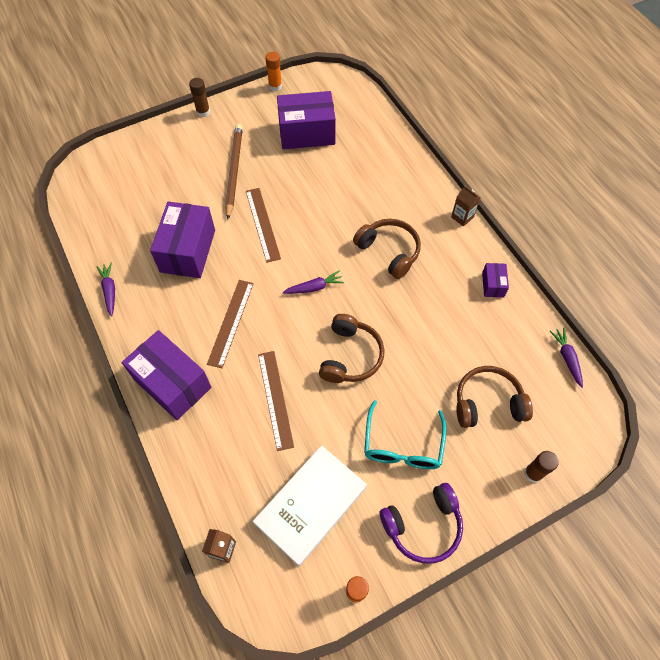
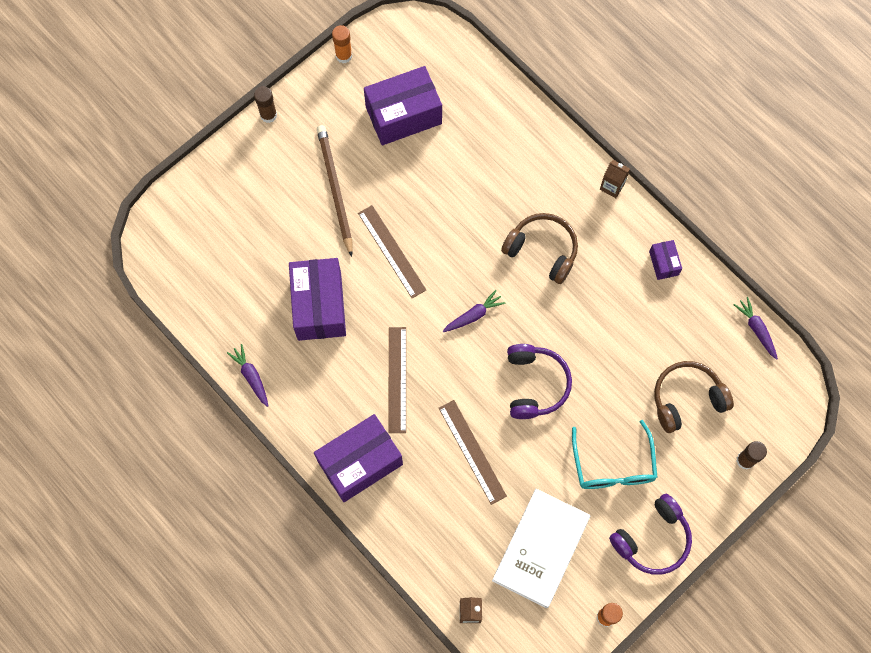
camera: 15 degrees left, 10 degrees up
purple box [122,330,212,420] -> purple box turned 60 degrees counterclockwise [314,414,403,502]
brown headphones [319,314,385,383] -> purple headphones [507,344,572,419]

